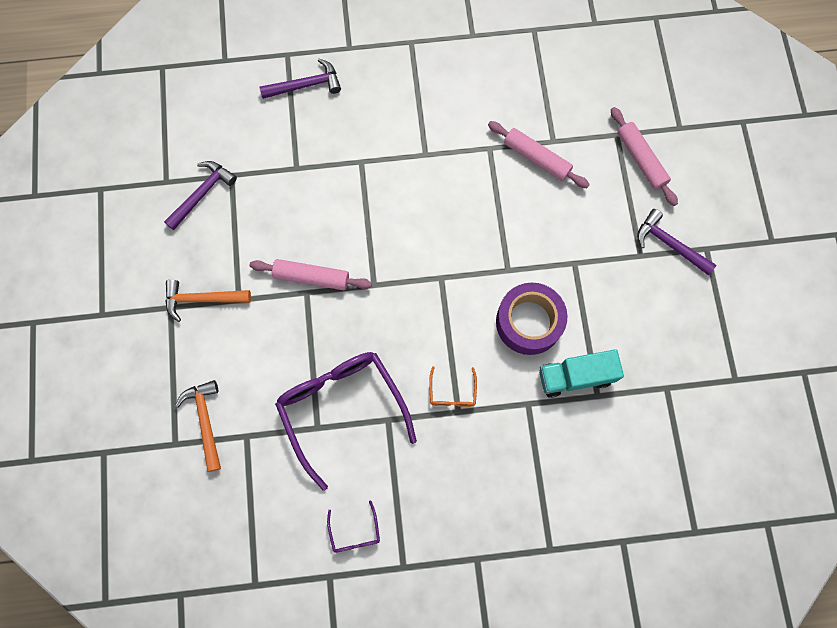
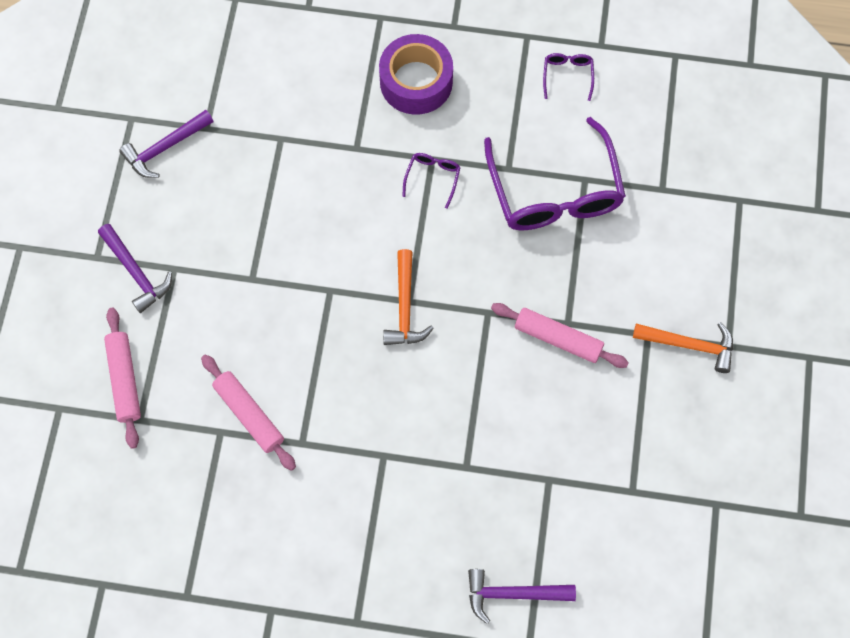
camera: 165 degrees left, 5 degrees down
purple hammer [164,161,237,230] -> purple hammer moved to [119,110,214,178]
orange hammer [175,380,221,472] -> orange hammer moved to [383,249,434,345]
orange glasses [429,366,477,407] -> purple glasses [402,153,461,209]
purple tape [496,283,567,355] -> purple tape moved to [379,34,453,115]
turquoise truck [539,349,624,398] -> none

